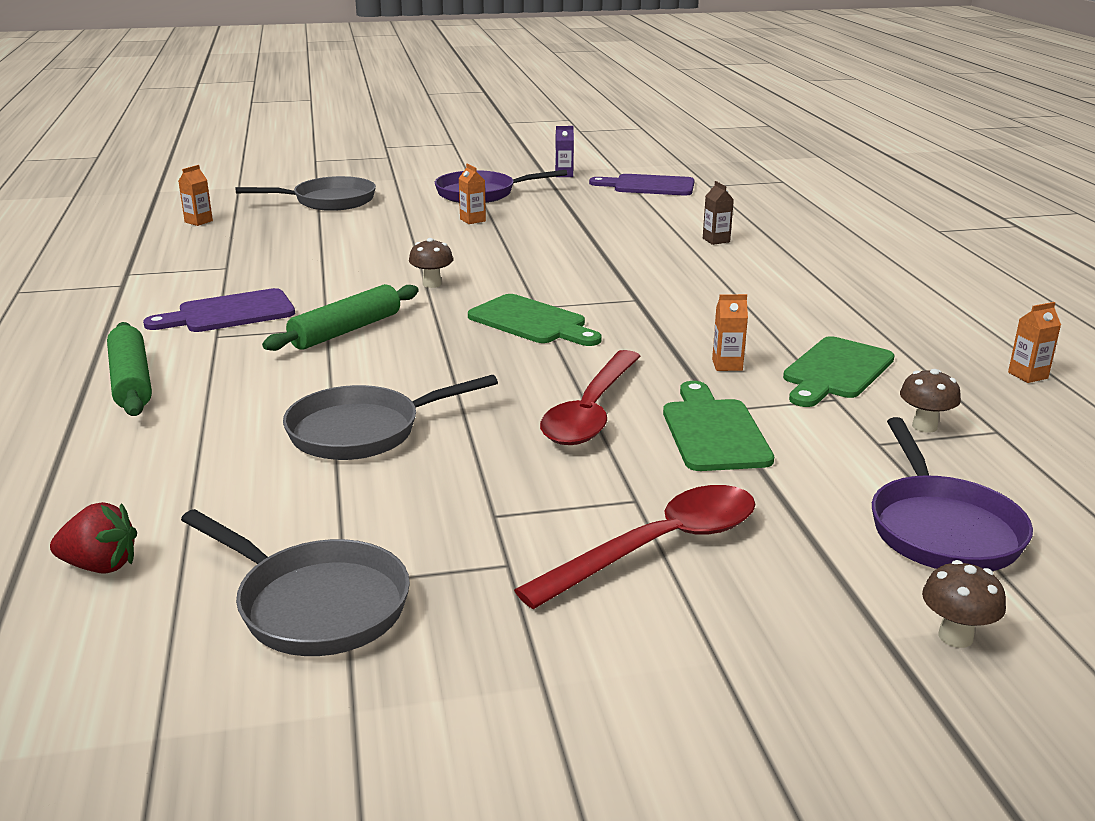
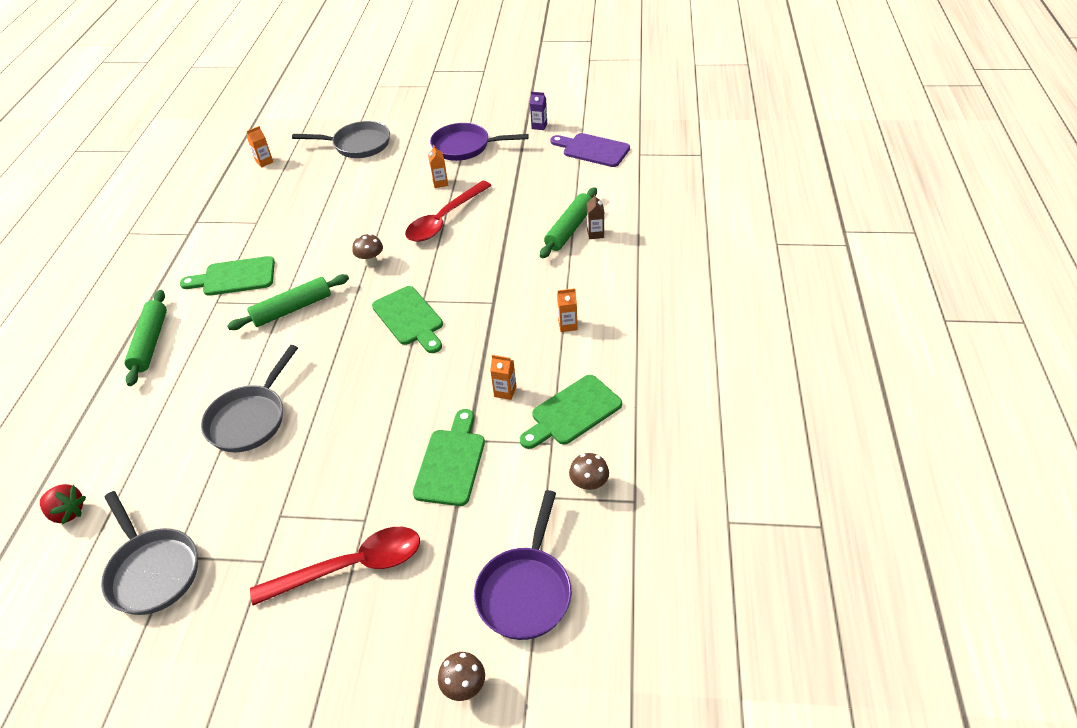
camera: 20 degrees right, 20 degrees up
purple cutting board [143,288,295,332] -> green cutting board [180,256,275,296]
grey pan [283,375,498,460] -> grey pan turned 60 degrees counterclockwise [201,345,298,452]
red spoon [540,350,641,445] -> red spoon moved to [405,181,492,242]
orange carton [1008,302,1061,383] -> orange carton moved to [557,288,577,332]
none -> green rolling pin [540,187,597,258]

